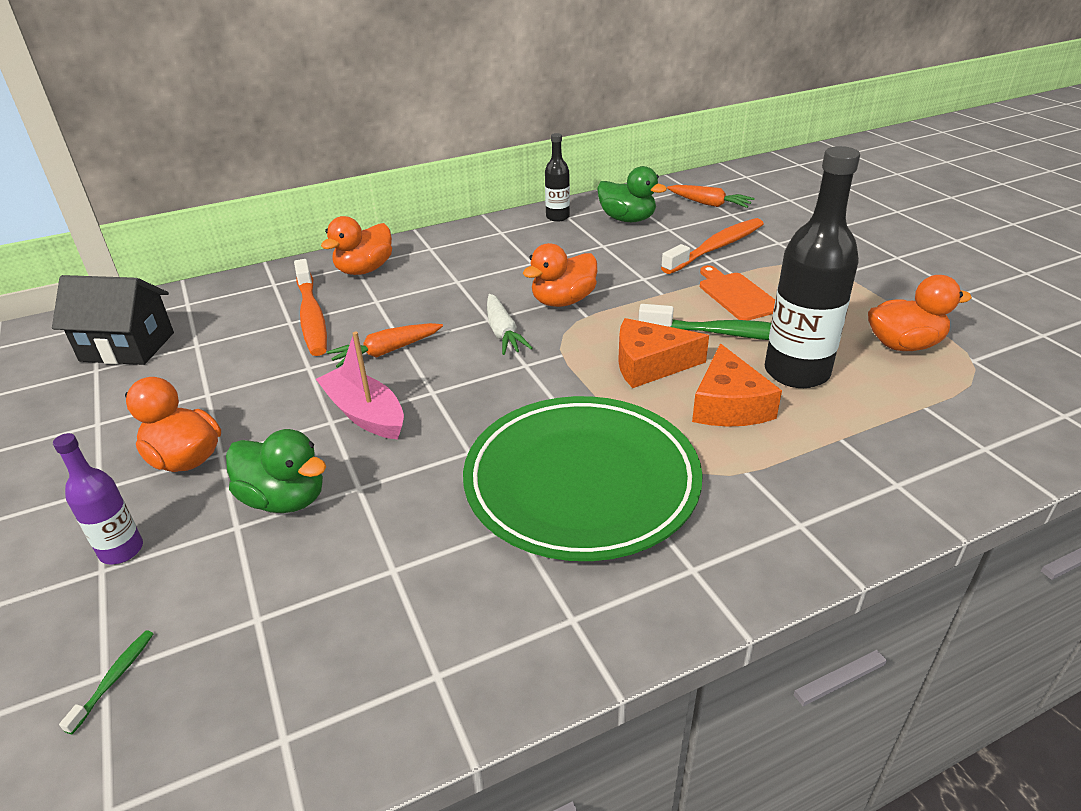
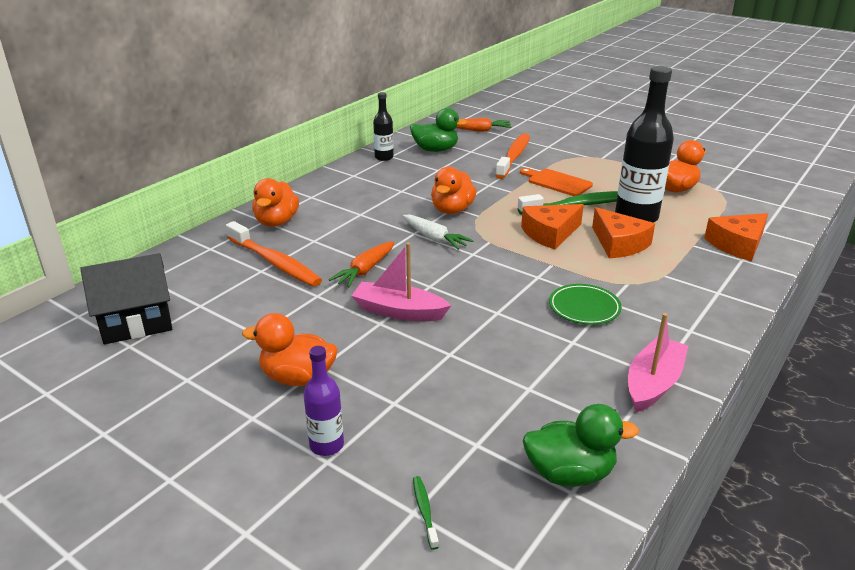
camera: 30 degrees left, 5 degrees down
green duck [226,429,326,513] -> green duck moved to [523,404,639,487]
green plate [463,396,703,561] -> green plate [549,284,622,325], size x0.44
none -> pink boat [628,313,688,412]
none -> orange cheese [704,213,768,261]

